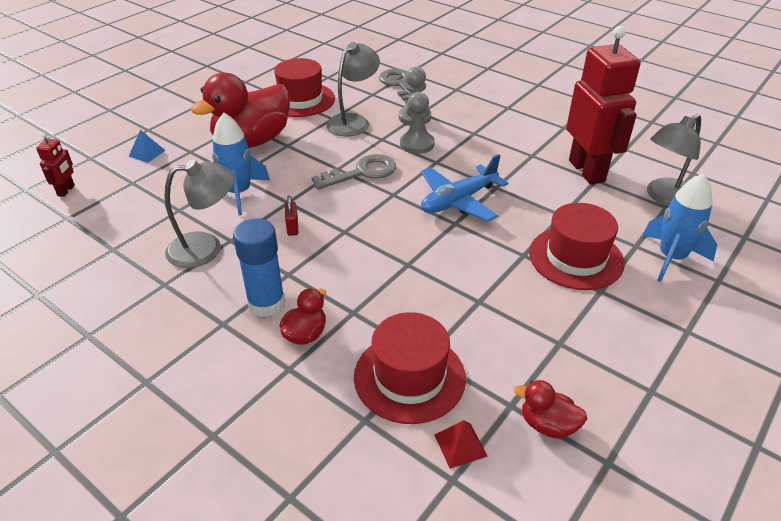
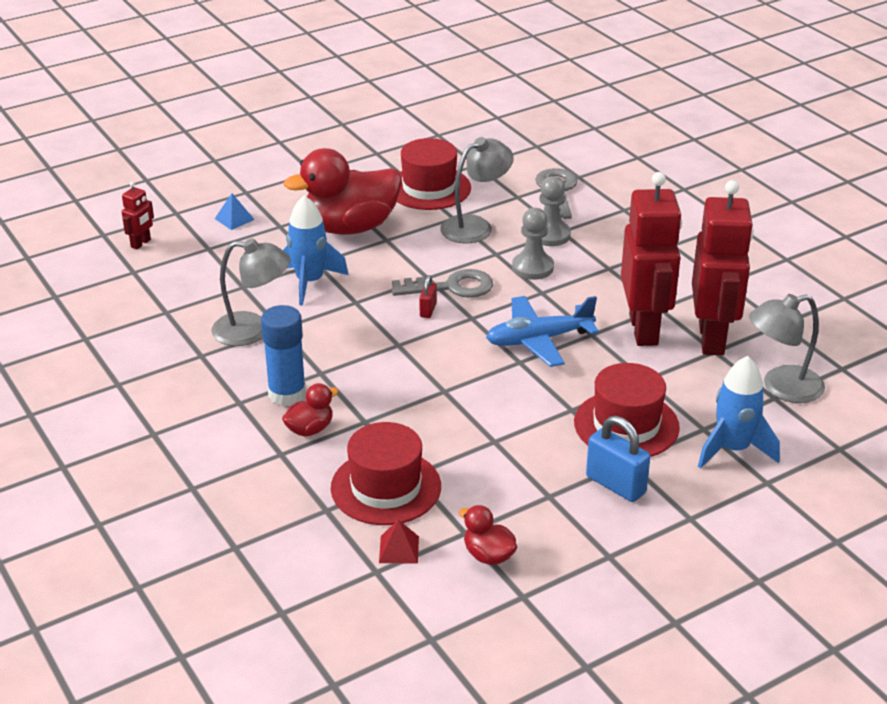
camera: 20 degrees right, 5 degrees down
red padlock [285,196,298,236] -> red padlock moved to [419,275,437,318]
none -> blue padlock [586,416,650,502]
none -> red robot [621,172,682,346]

